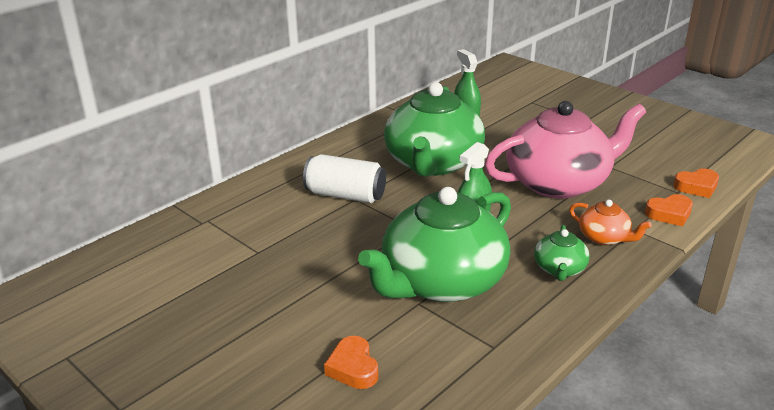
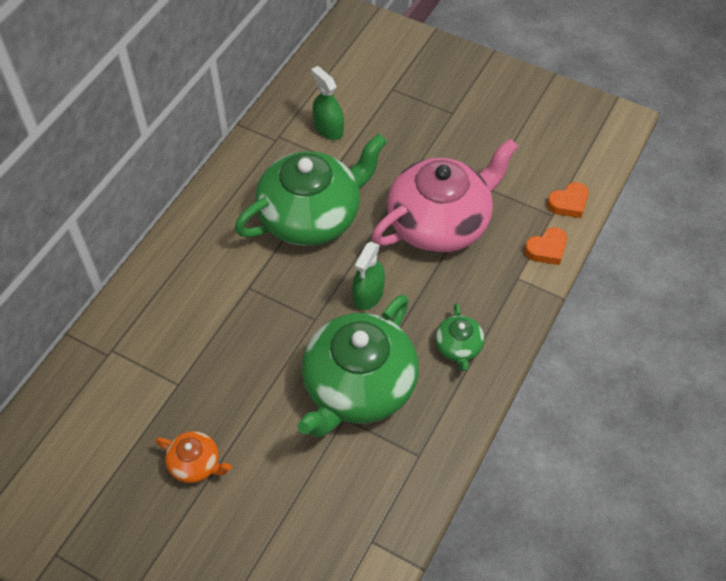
camera: 15 degrees left, 25 degrees up
white can [303,154,386,203] -> none
orange heart [324,336,378,389] -> none
green teapot [384,82,485,177] -> green teapot turned 120 degrees counterclockwise [235,134,387,246]
orange teapot [569,200,652,245] -> orange teapot moved to [156,431,232,483]

